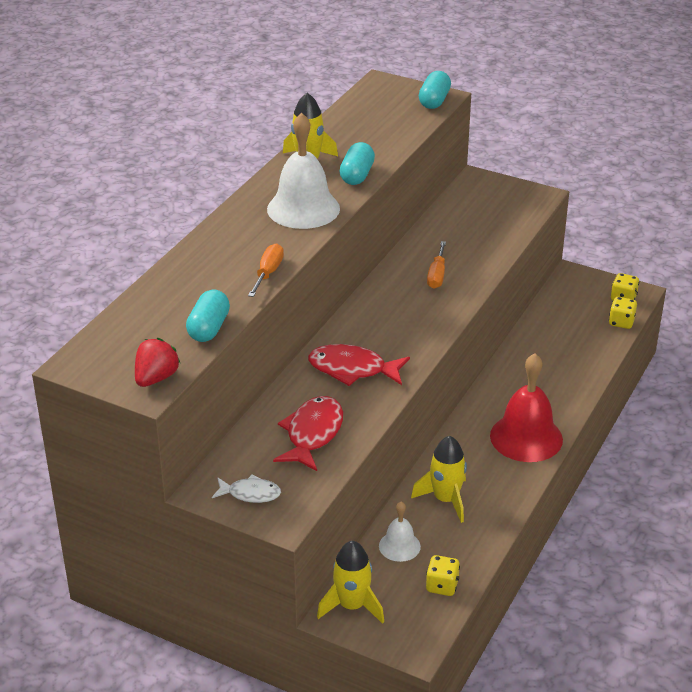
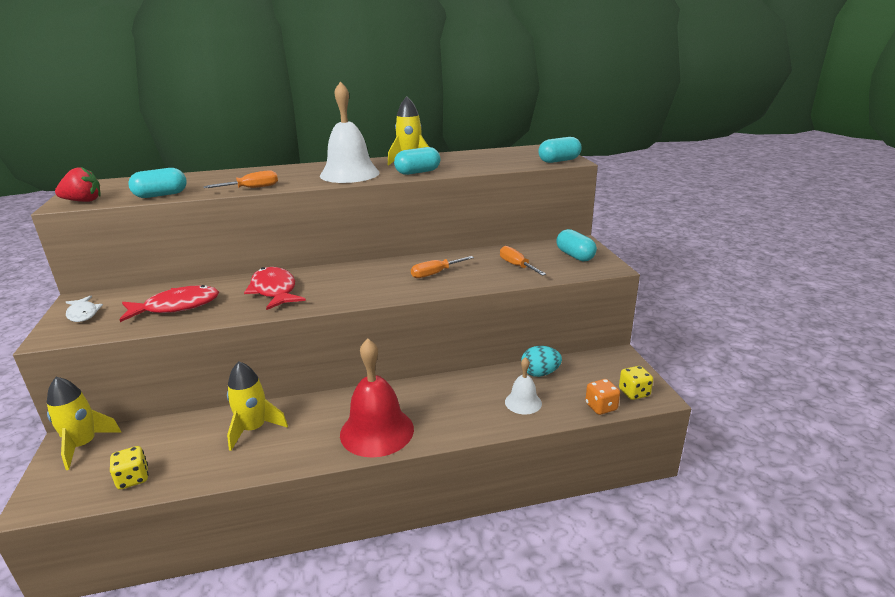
camera: 50 degrees right, 10 degrees down
white bell [379,502,421,562] -> white bell moved to [505,357,542,414]
yellow dice [609,297,637,329] -> orange dice [585,379,620,415]
none -> orange screwdriver [500,246,546,276]
none -> turquoise egg [521,346,562,377]
none -> turquoise capsule [556,229,597,261]

